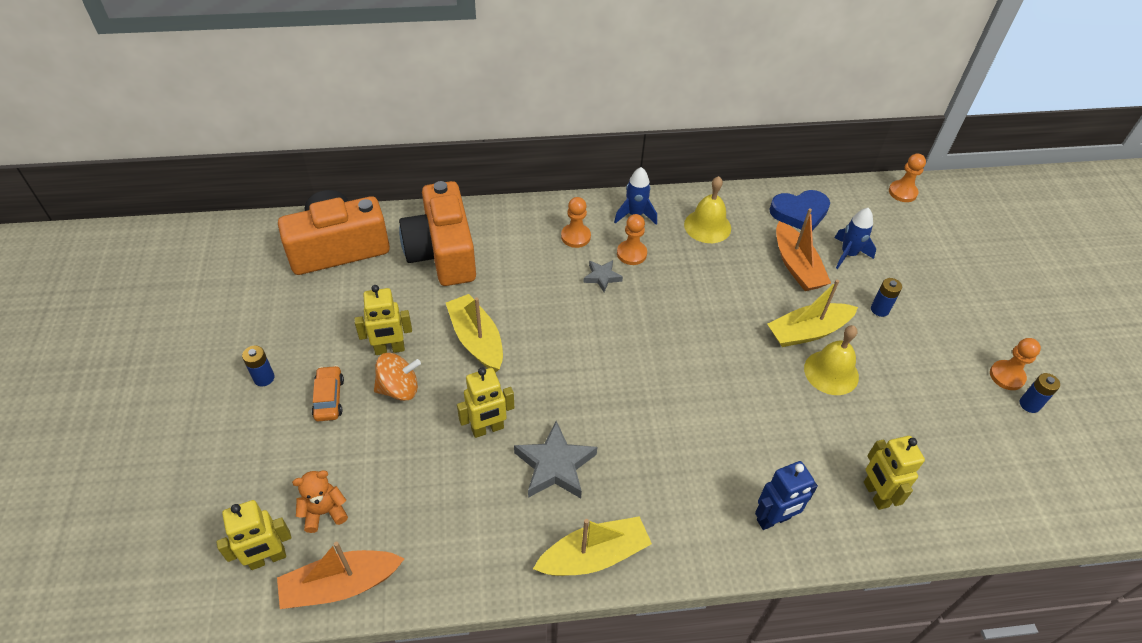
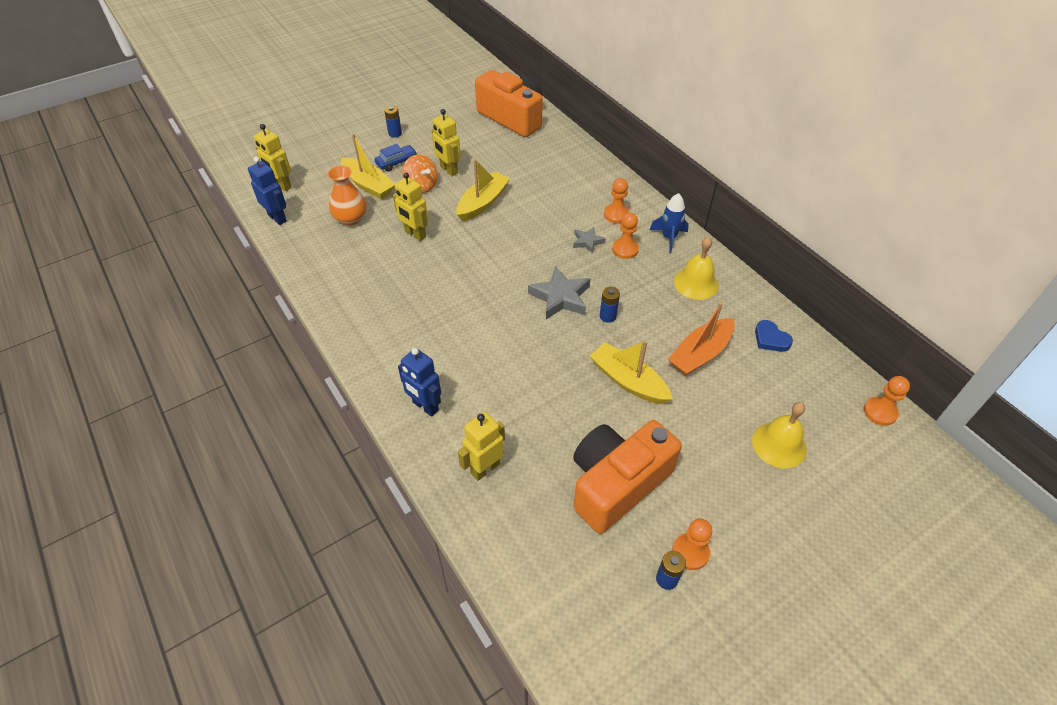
camera: 65 degrees right, 0 degrees up
orange boat [277,542,405,609] -> blue robot [248,157,287,225]
orange teddy bear [292,470,348,533] -> none
orange car [312,365,344,421] -> blue car [375,144,417,172]
orange camera [399,181,476,286] -> orange camera moved to [573,420,682,534]
grey star [514,421,597,498] -> grey star moved to [528,266,590,319]
yellow boat [533,516,652,576] -> yellow boat moved to [341,134,395,199]
blue heart [769,190,830,231] -> blue heart [755,320,793,352], size x0.65
yellow bell [804,325,859,395] -> yellow bell moved to [752,402,807,468]
blue rocket [835,208,876,269] -> none
blue battery [871,278,902,317] -> blue battery moved to [600,287,620,323]
none -> orange vase [327,166,367,225]

